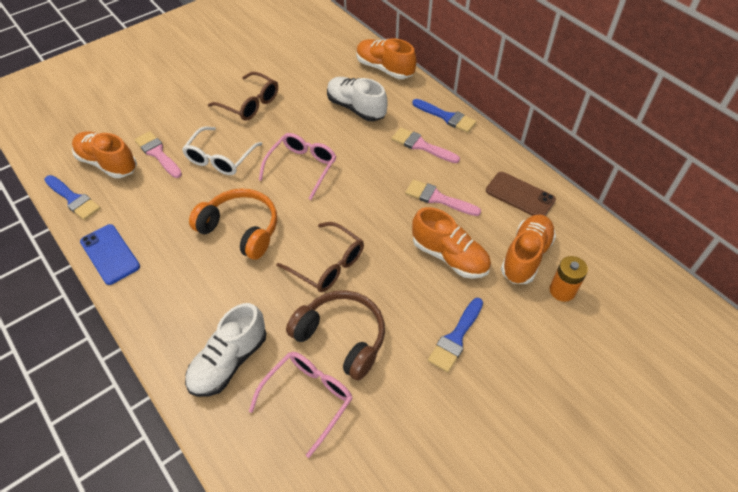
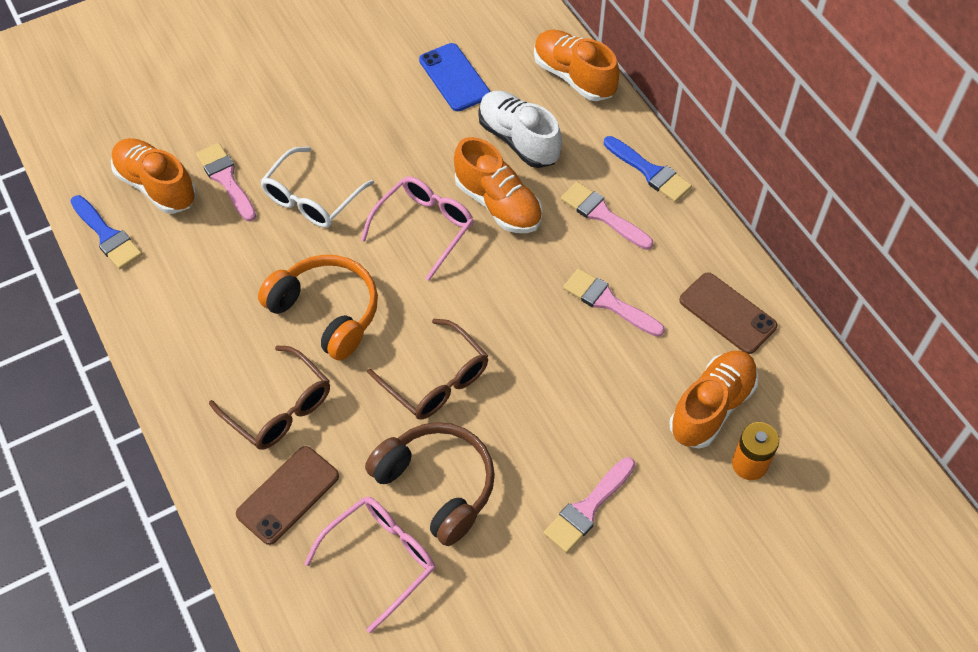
camera: 10 degrees right, 5 degrees up
blue phone [80,224,140,285] -> blue phone moved to [419,43,490,111]
white shoe [185,303,266,397] -> brown phone [236,446,339,545]
brown glasses [208,72,278,121] -> brown glasses moved to [209,346,330,450]
orange shoe [412,207,491,279] -> orange shoe moved to [454,137,543,233]
blue brush [428,298,483,372] -> pink brush [544,457,635,553]

